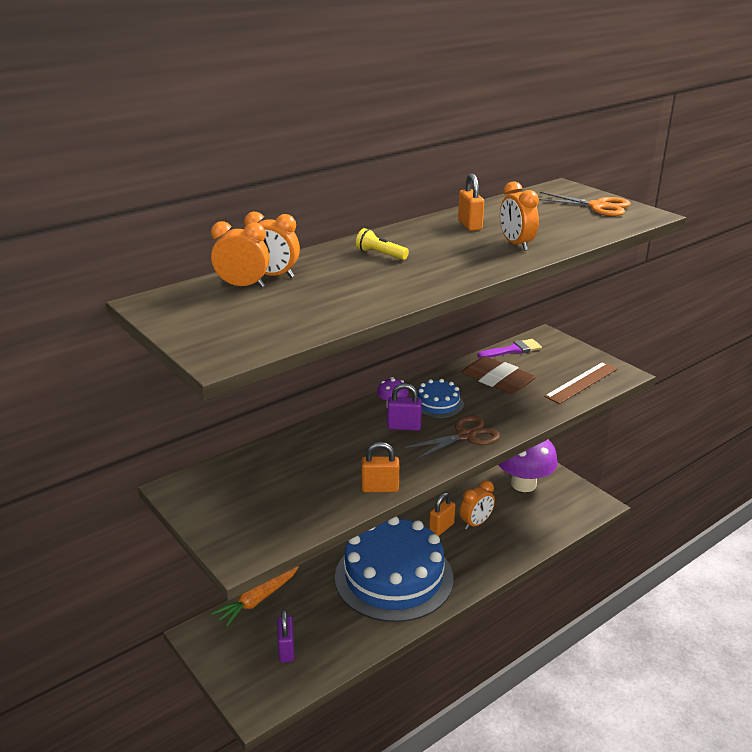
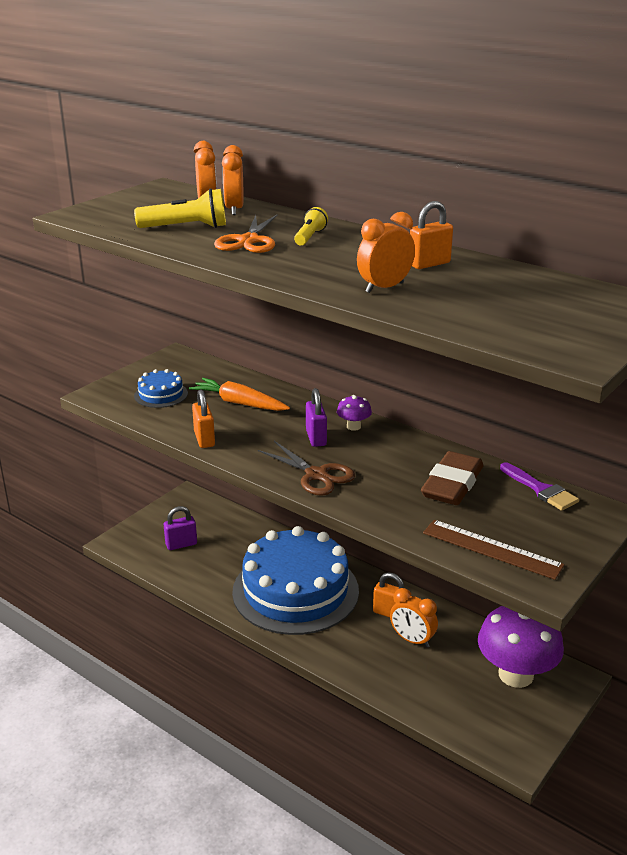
camera: 75 degrees right, 0 degrees up
orange carrot [211,566,299,627] -> orange carrot moved to [189,378,290,411]
blue cake [418,379,464,418] -> blue cake moved to [134,369,188,408]
orange scissors [539,192,631,216] -> orange scissors moved to [214,214,278,253]
none -> yellow flashlight [134,188,226,228]

